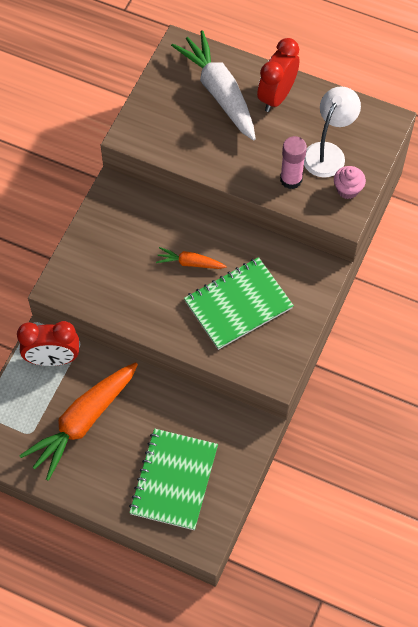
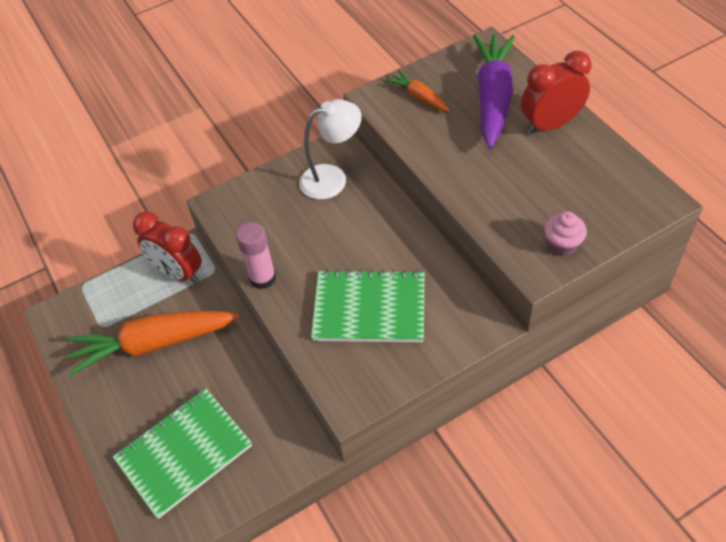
camera: 40 degrees right, 10 degrees down
orange carrot [156,247,227,269] -> orange carrot moved to [385,70,449,111]
white carrot [171,30,256,140] -> purple carrot [473,35,515,148]
pink glue stick [280,136,307,189] -> pink glue stick moved to [236,222,276,289]
white lamp [304,86,361,178] -> white lamp moved to [299,99,362,199]

